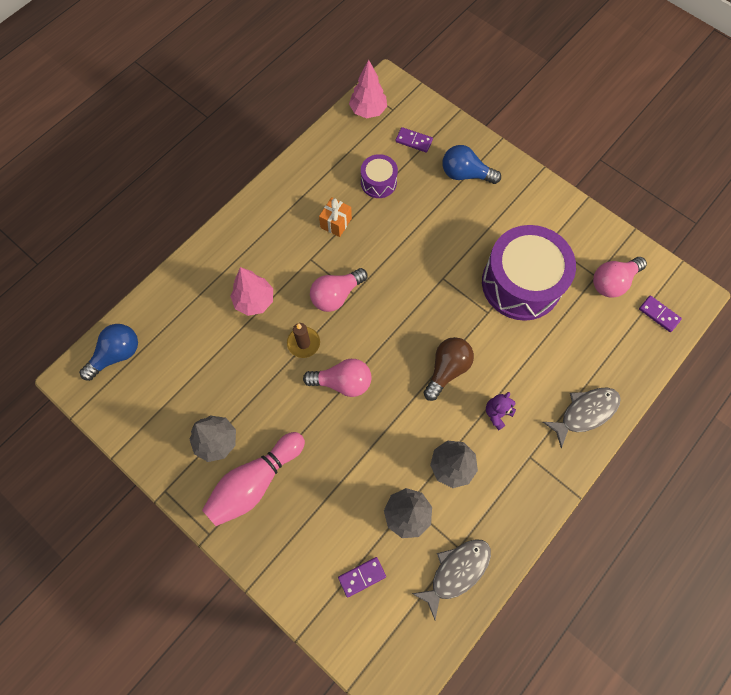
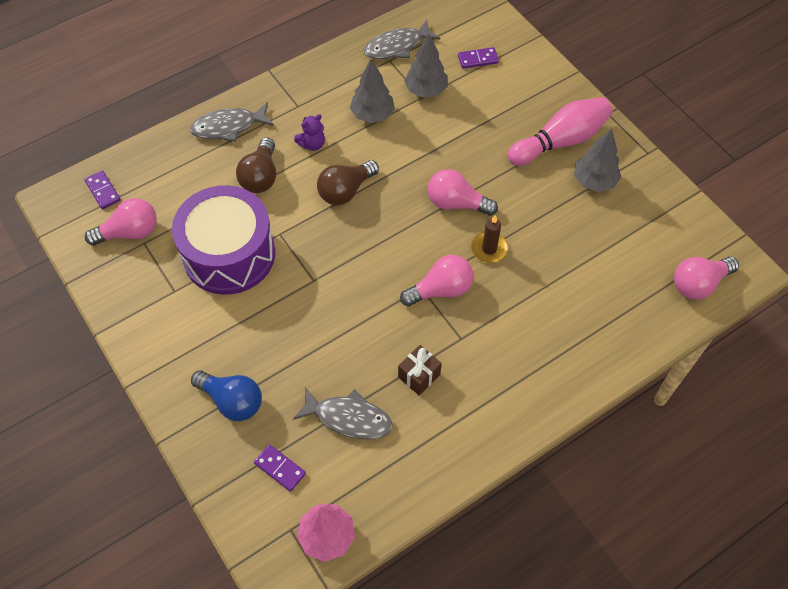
camera: 165 degrees left, 10 degrees down
blue light bulb [79,324,138,381] -> pink light bulb [674,257,739,300]
pink tree [230,267,273,316] -> none
orange gift [319,197,352,237] -> brown gift [398,345,442,395]
purple drum [361,154,398,198] -> grey fish [293,387,392,439]
none -> brown light bulb [236,137,276,193]

